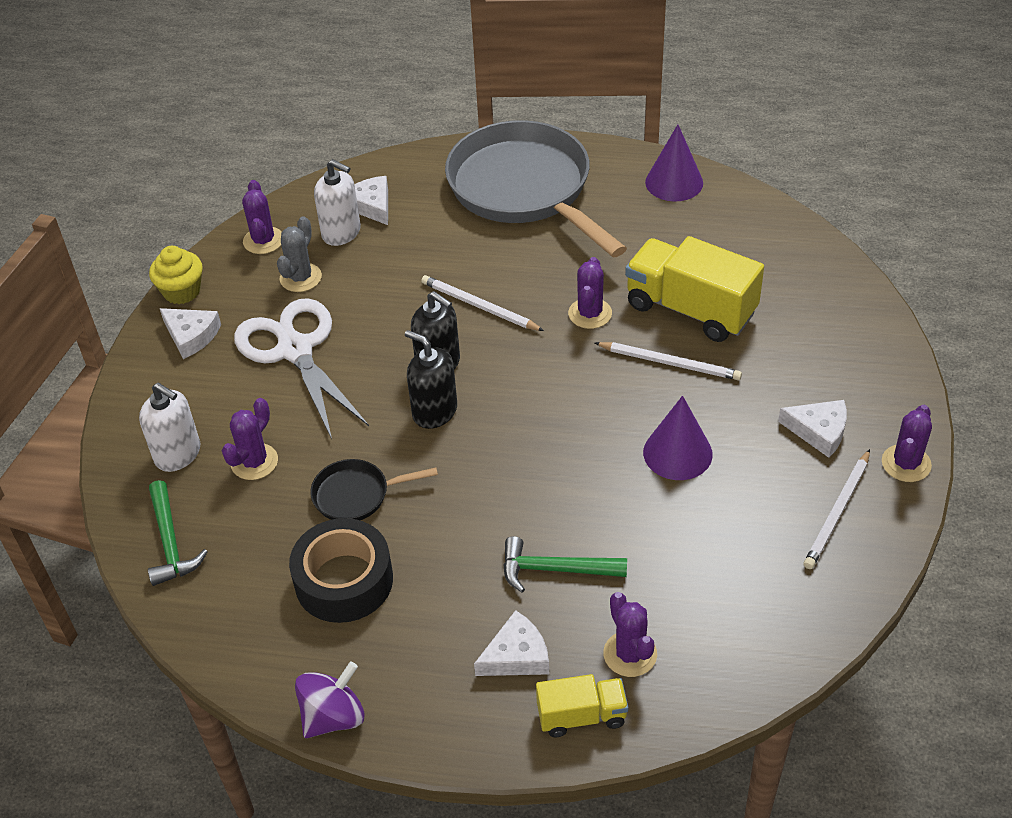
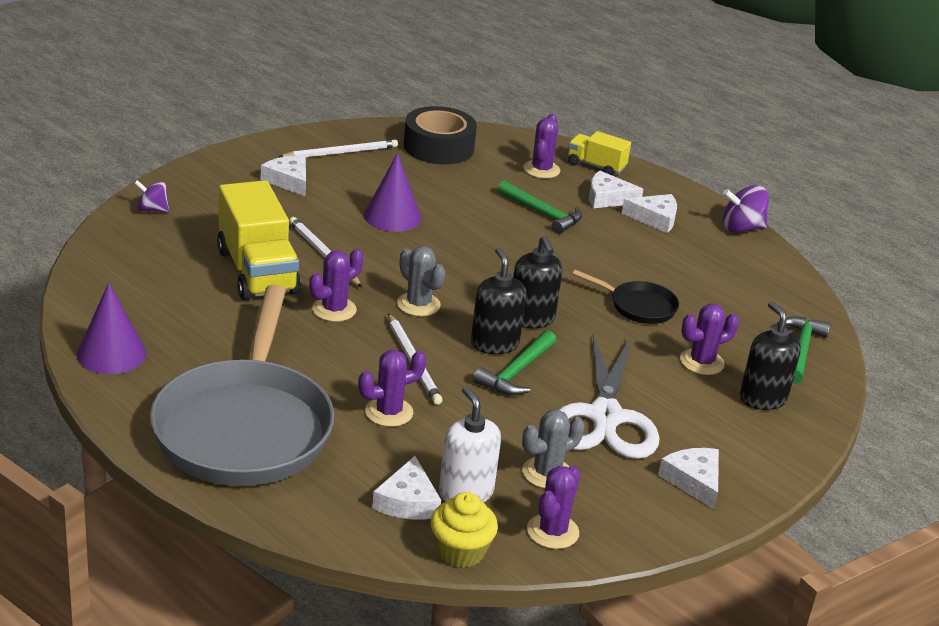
camera: 150 degrees left, 15 degrees down
white soap dispenser [139,383,200,472] -> black soap dispenser [740,301,801,410]
yellow cupcake [149,246,203,304] -> yellow cupcake moved to [430,492,498,568]
black tape [289,518,393,623] -> black tape moved to [404,106,477,164]
purple cactus [882,405,932,482] -> purple cactus moved to [358,350,426,427]
none -> purple spinning top [134,180,169,212]
none -> grey cactus [397,246,446,317]
none -> green hammer [473,330,556,395]
none -> white cheese [622,194,677,233]

